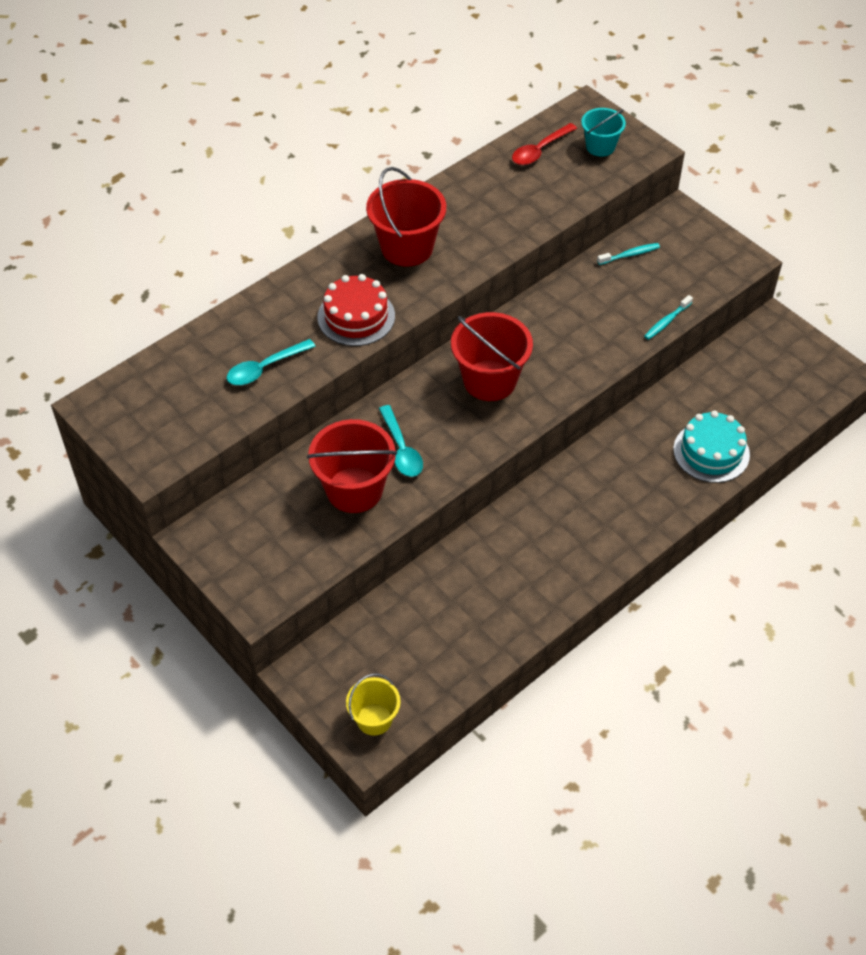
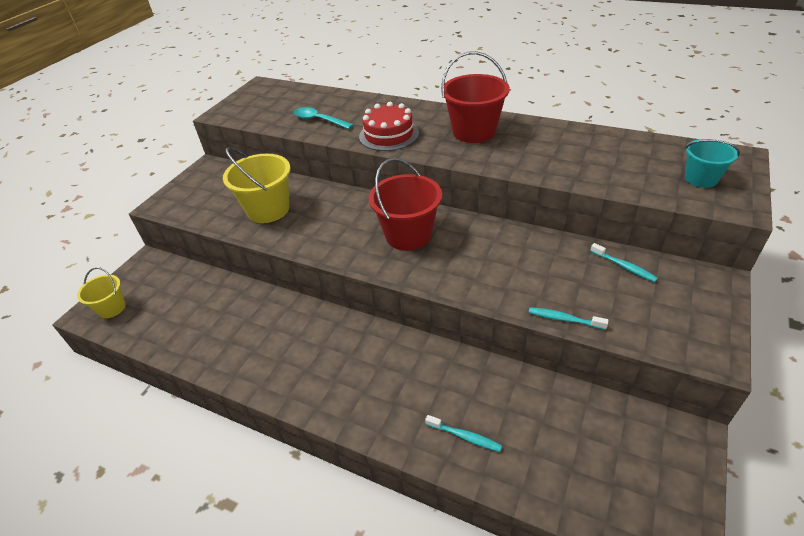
camera: 70 degrees right, 10 degrees down
red bucket [307,419,397,513] -> yellow bucket [223,147,291,223]
turquoise spoon [379,405,423,477] -> none
red spoon [512,123,577,165] -> none
turquoise cake [673,411,750,483] -> turquoise toothbrush [425,415,502,452]

